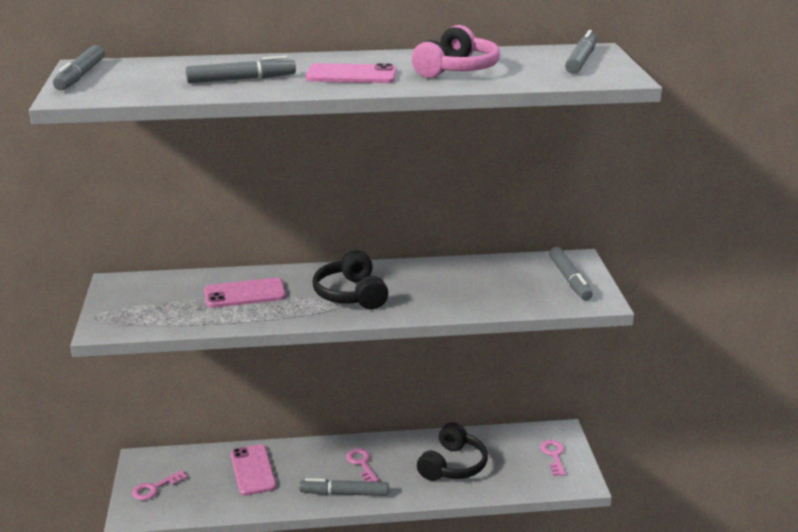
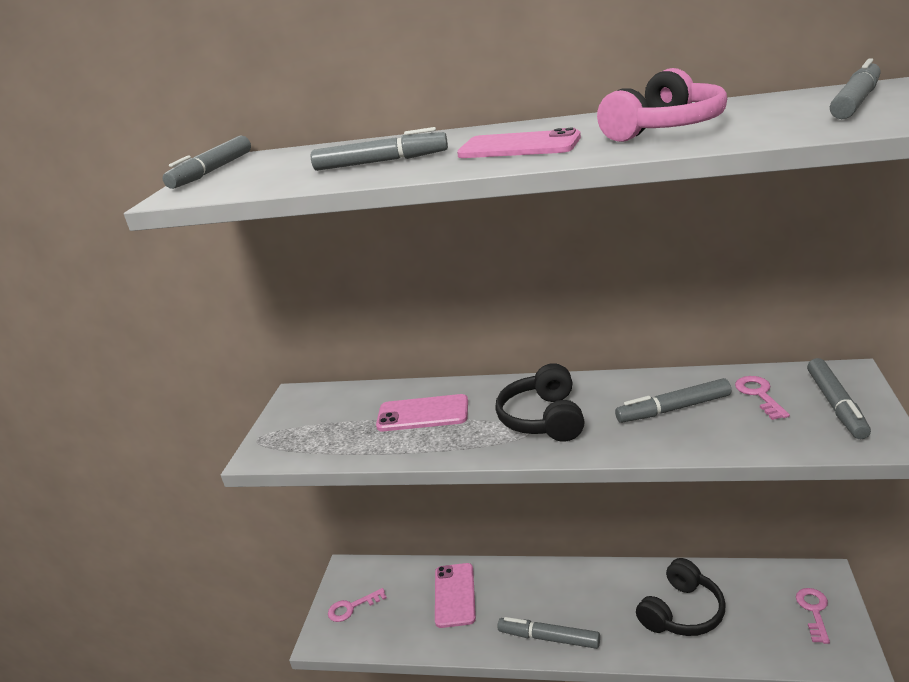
camera: 20 degrees right, 0 degrees up
pink key [346,448,379,482] -> pink key moved to [735,376,790,420]
none -> grey marker [615,378,731,423]

